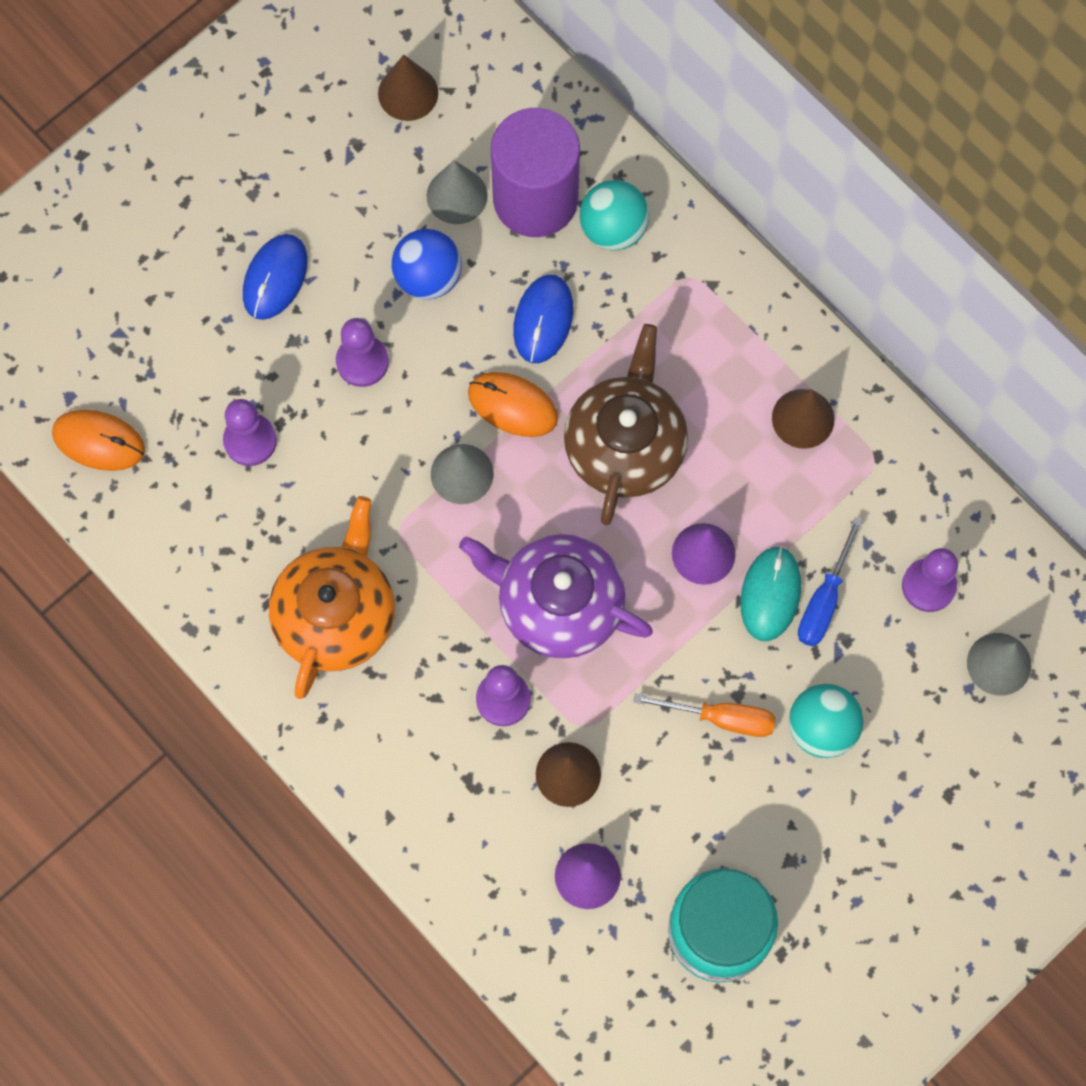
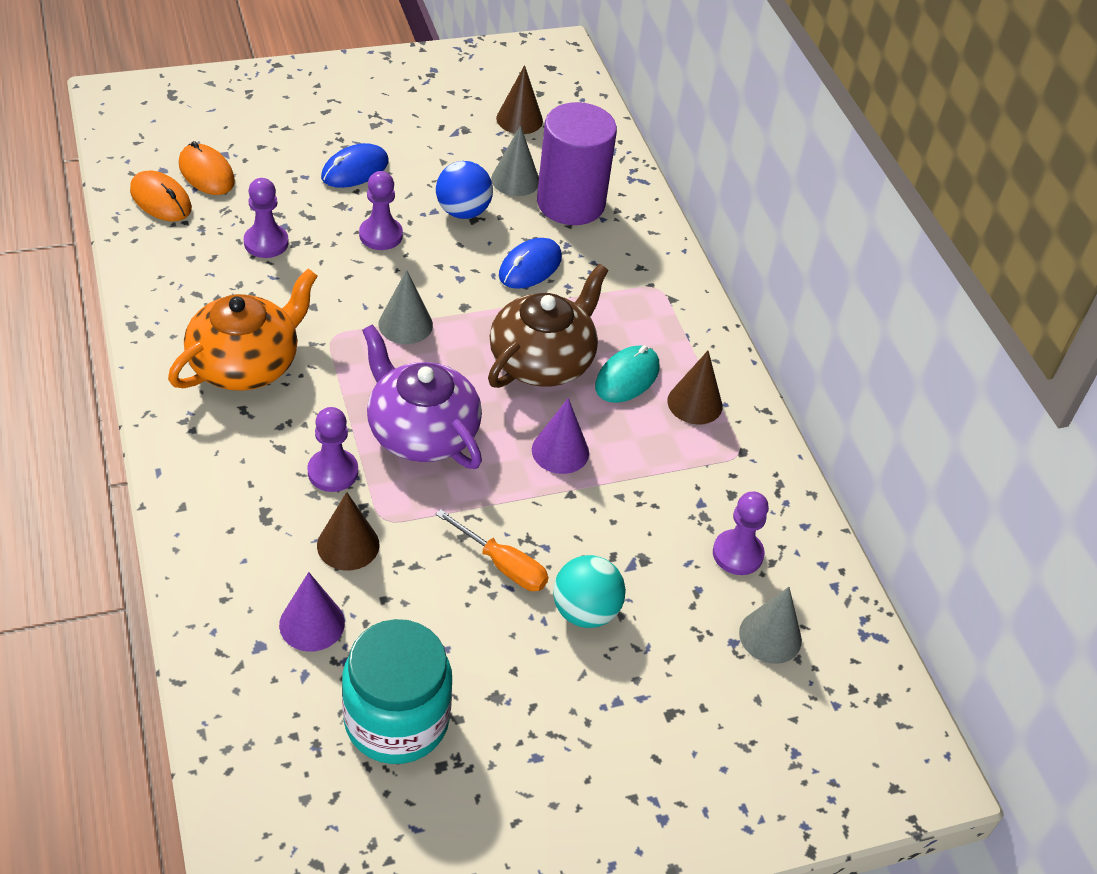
camera: 20 degrees right, 25 degrees down
orange mouse [468,372,558,437] -> orange mouse moved to [179,141,235,195]
turquoise ball [580,180,649,250] -> none
turquoise mouse [740,546,801,641] -> turquoise mouse moved to [595,345,660,403]
blue screwdriver [798,517,863,646] -> none

